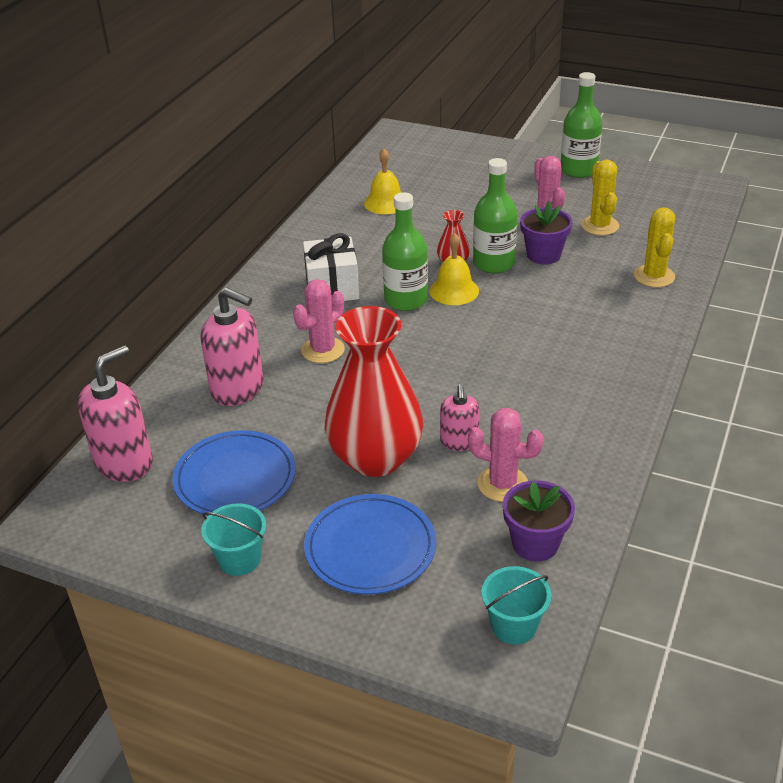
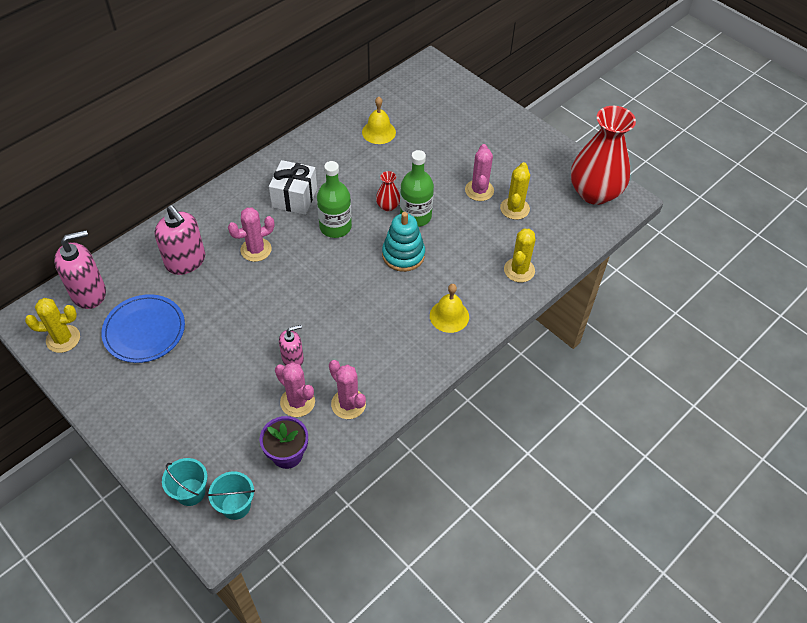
camera: 20 degrees right, 15 degrees up
turquoise bucket [201,503,266,576] -> turquoise bucket moved to [162,458,207,506]
blue plate [304,494,436,595] -> none
red vase [325,306,423,477] -> red vase moved to [571,106,636,205]
yellow bell [429,233,479,305] -> yellow bell moved to [430,284,469,333]
pink soap dispenser [440,384,480,451] -> pink soap dispenser turned 135 degrees counterclockwise [279,325,304,365]
purple flower pot [520,202,573,265] -> none
green bottle [561,72,602,178] -> none
none -> yellow cactus [25,298,80,353]
none -> pink cactus [329,360,366,419]
none -> turquoise stacking toy [382,212,425,272]

